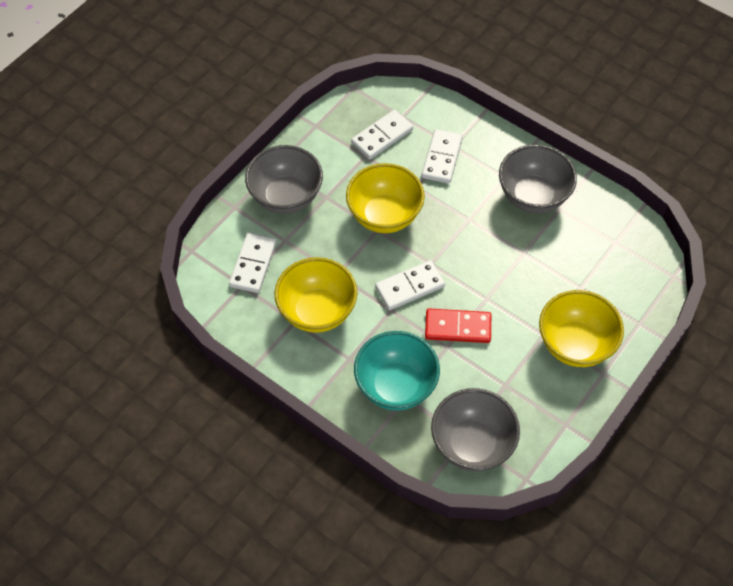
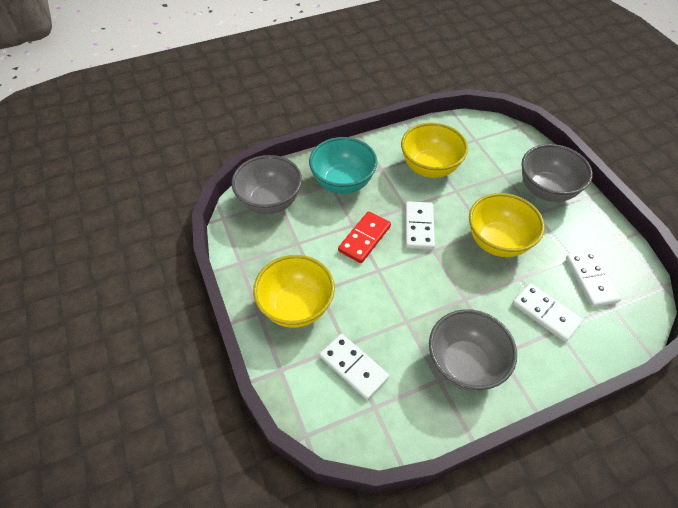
camera: 120 degrees right, 5 degrees down
white domino [229,233,277,293] -> white domino moved to [320,334,389,400]

